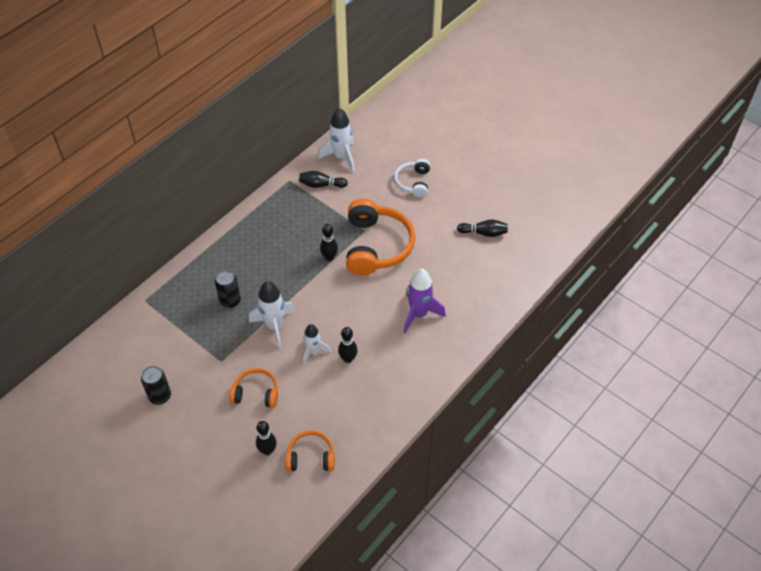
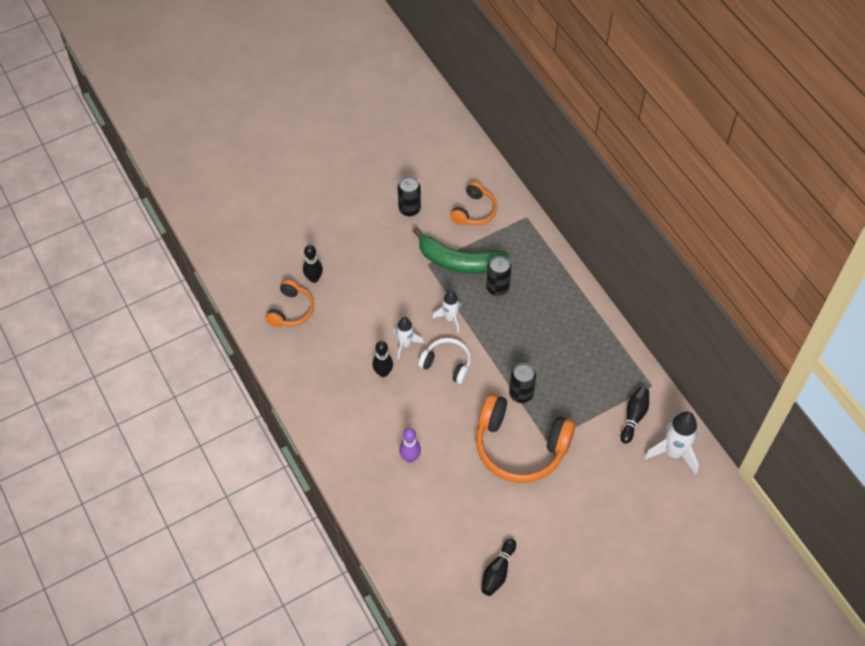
camera: 110 degrees right, 5 degrees up
orange headphones [229,368,278,408] -> orange headphones moved to [450,182,497,225]
white rocket [249,281,295,349] -> white rocket [432,290,461,333], size x0.63
black bowling pin [320,224,338,261] -> black can [509,363,536,403]
white headphones [394,159,430,197] -> white headphones moved to [418,338,471,384]
purple rocket [404,268,446,333] -> purple bowling pin [399,428,421,463]
none -> green banana [413,227,509,274]

